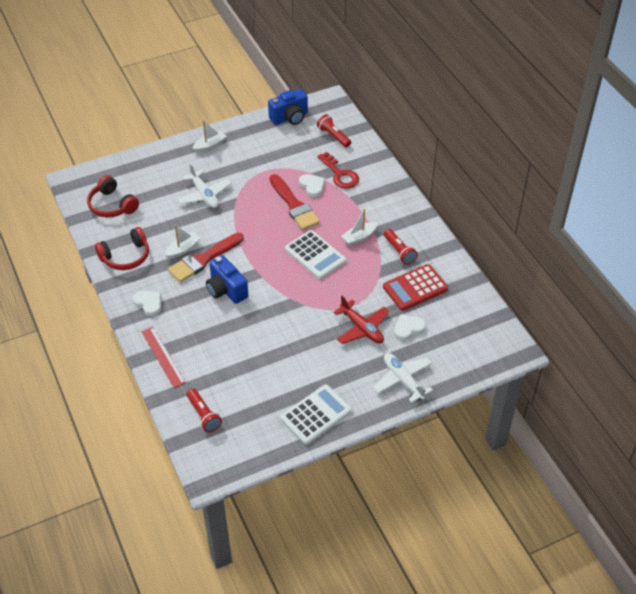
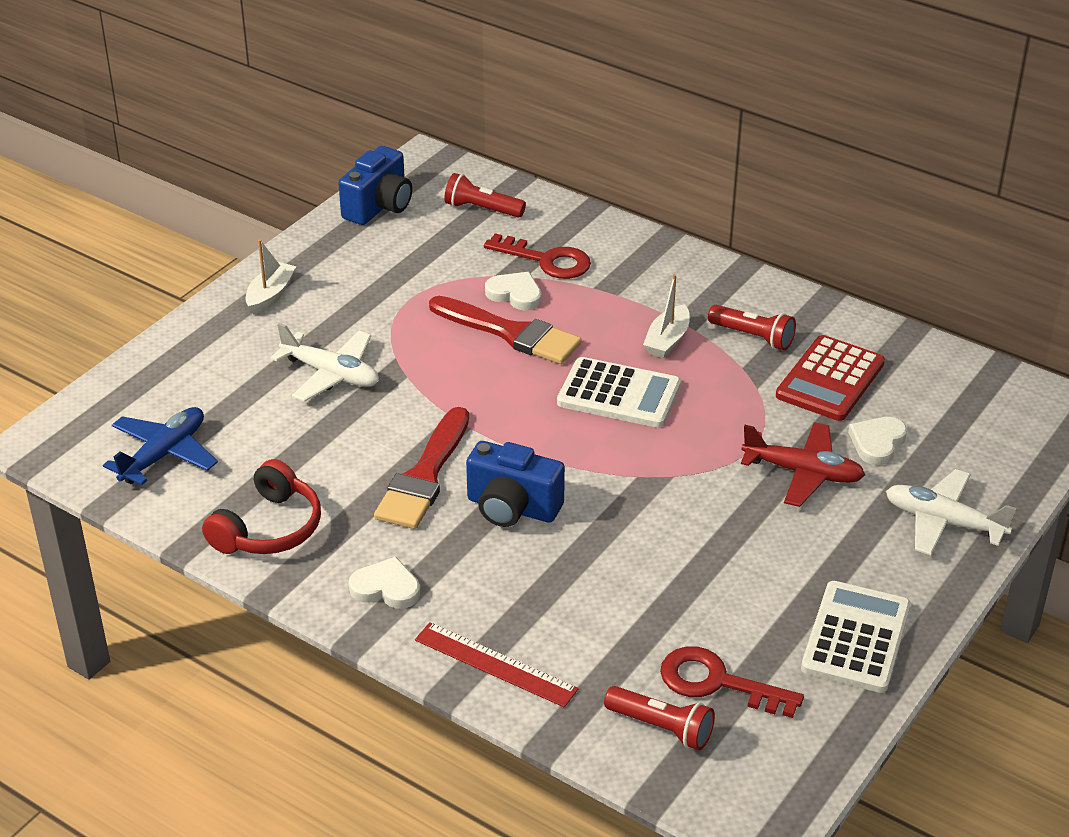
camera: 30 degrees left, 10 degrees down
red headphones [87,175,139,217] -> blue plane [103,407,218,485]
white boat [165,225,201,259] -> none
none -> red key [660,646,804,718]

